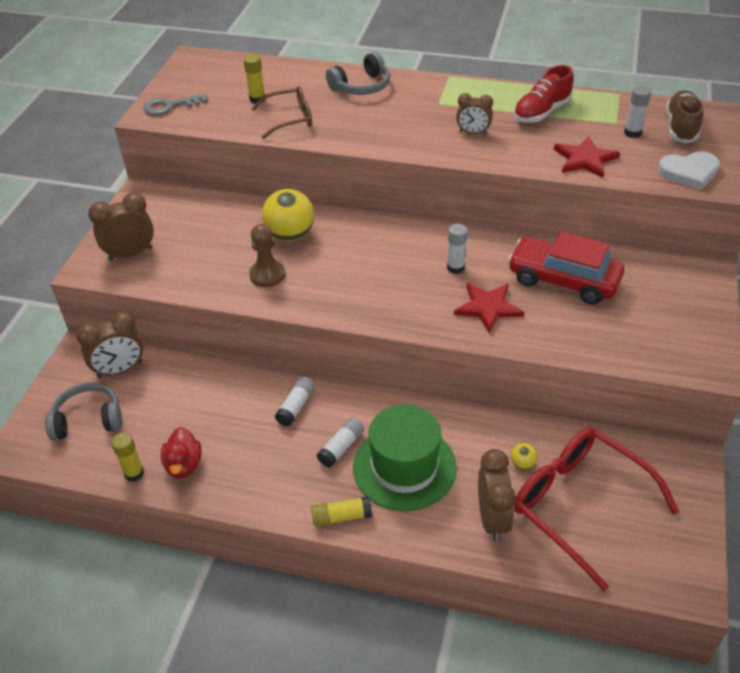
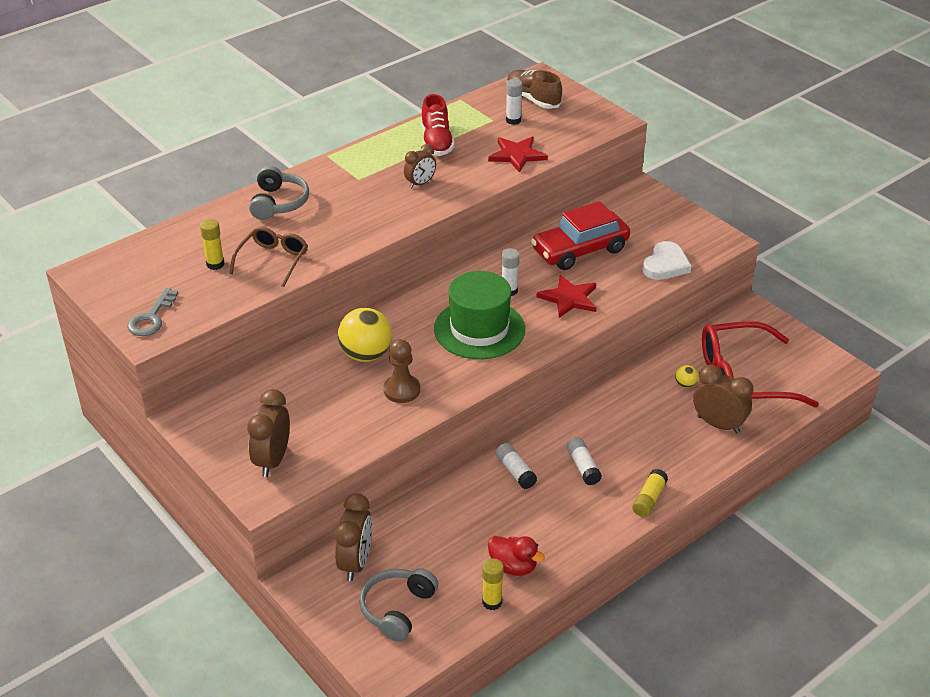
camera: 55 degrees left, 5 degrees down
green hat [353,404,457,511] -> green hat moved to [434,271,525,359]
white heart [658,151,720,190] -> white heart moved to [643,241,691,280]

